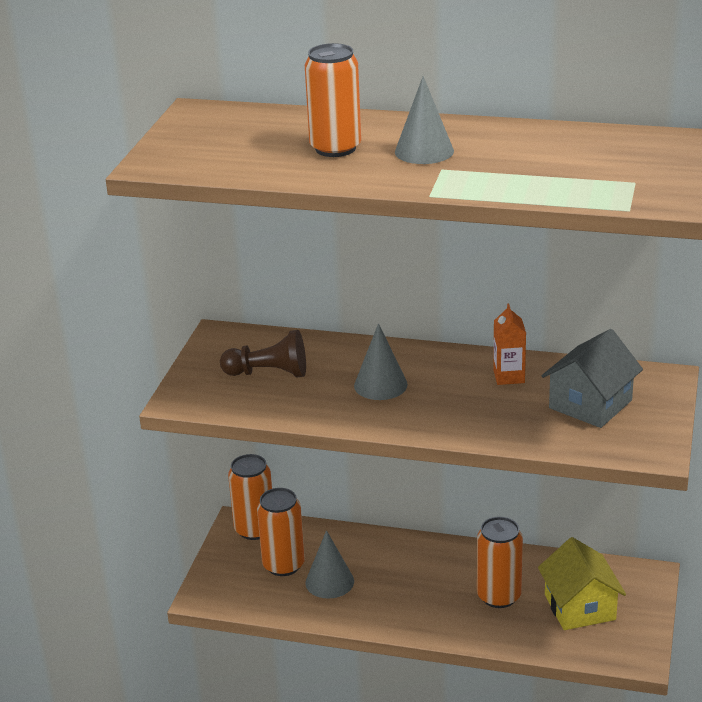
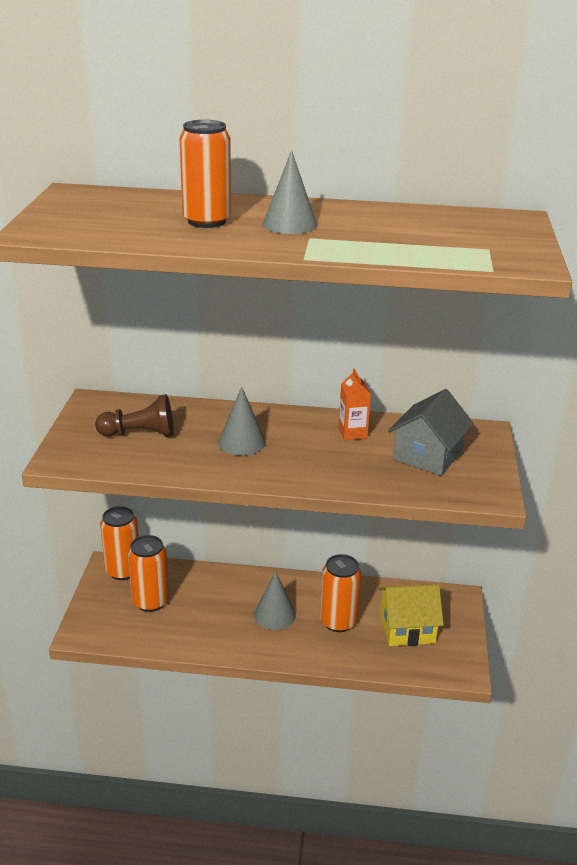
camera: 10 degrees left, 0 degrees up
grey cone [305,530,354,599] -> grey cone moved to [254,571,296,630]
yellow house [538,537,626,630] -> yellow house turned 75 degrees counterclockwise [378,584,444,646]

